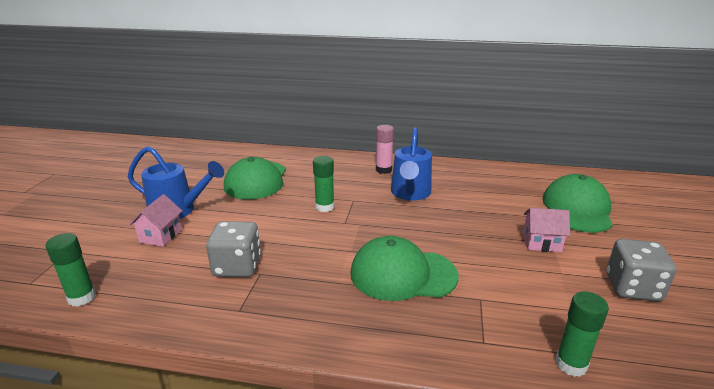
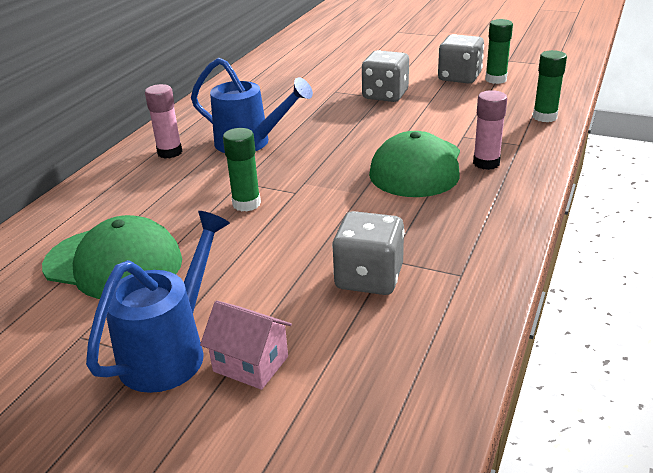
camera: 75 degrees left, 5 degrees up
green glue stick [45,233,96,307] -> green glue stick moved to [485,19,513,84]
pink house [523,208,570,252] -> grey dice [362,50,409,102]
green cap [543,174,613,233] -> none
none -> pink glue stick [473,90,507,170]

